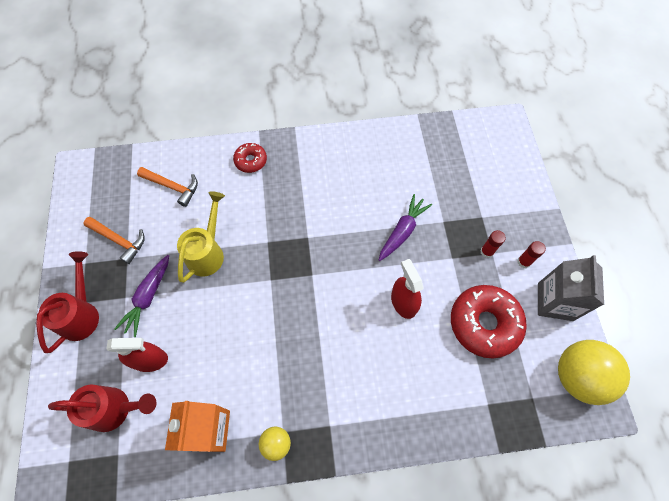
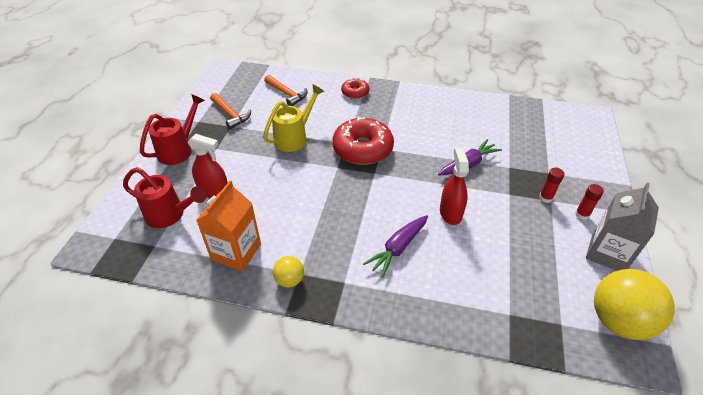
camera: 20 degrees right, 20 degrees down
purple carrot [114,255,169,337] -> purple carrot moved to [363,215,428,278]
red donut [451,285,527,358] -> red donut moved to [332,117,394,165]

